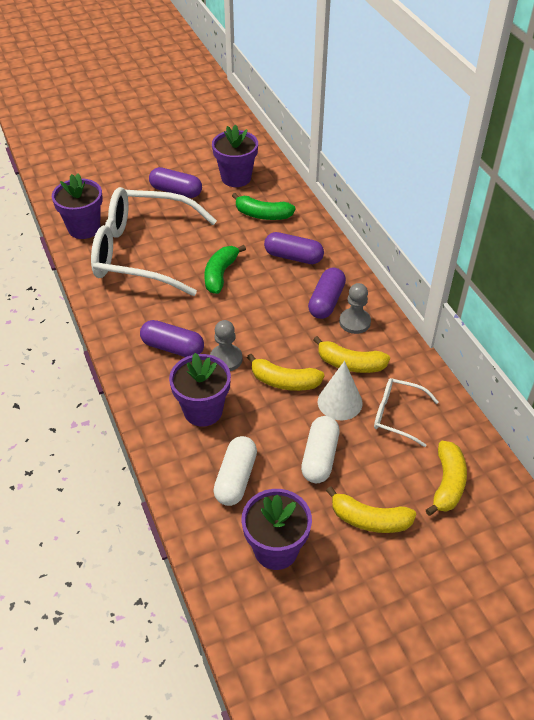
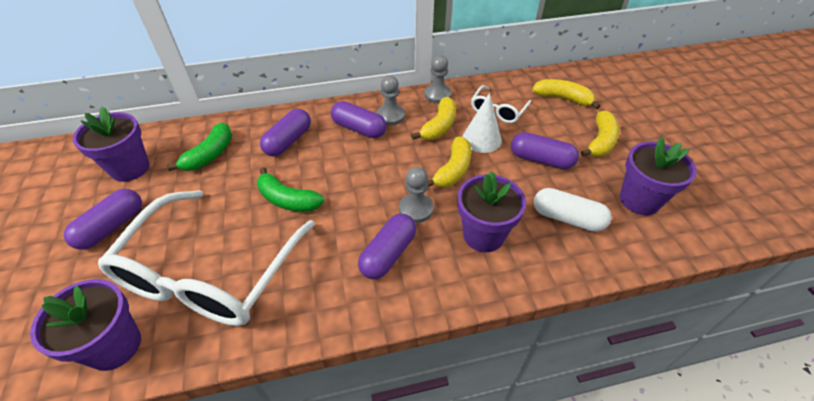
camera: 80 degrees left, 0 degrees up
white capsule [301,416,340,483] -> purple capsule [511,132,579,169]
none -> grey pawn [424,55,452,103]

